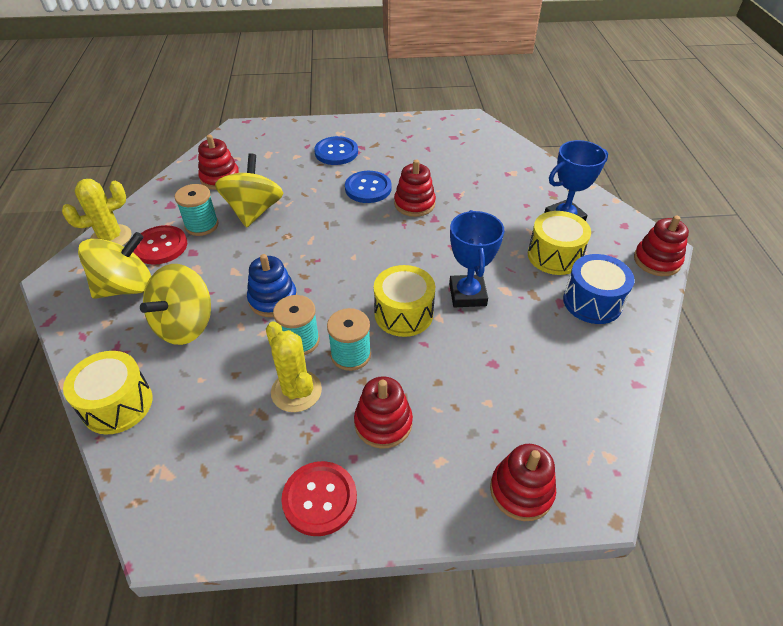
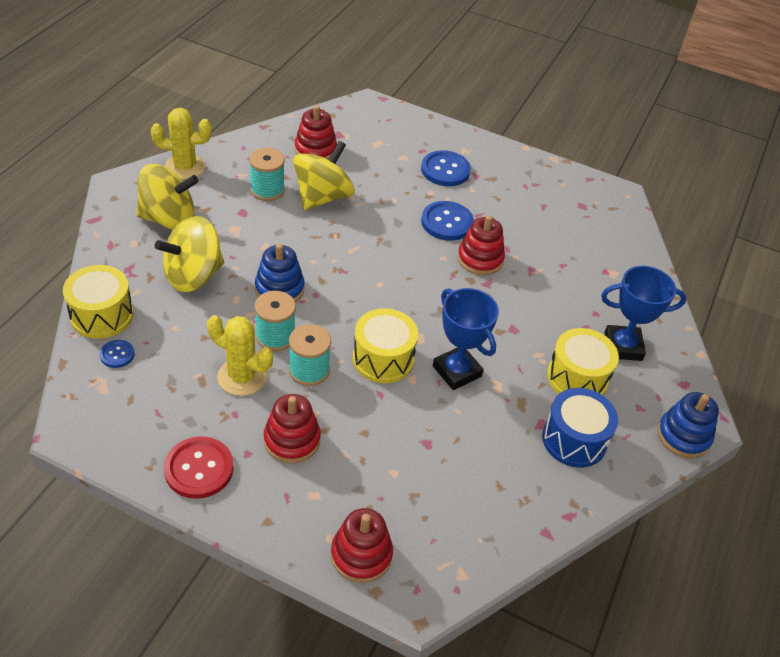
camera: 25 degrees right, 0 degrees up
red button [133,225,187,265] -> none
yellow cactus [266,321,322,412] -> yellow cactus turned 60 degrees counterclockwise [207,315,273,396]
blue trophy [449,210,505,307] -> blue trophy turned 60 degrees counterclockwise [433,288,499,390]
red stacking toy [634,215,689,276] -> blue stacking toy [658,392,719,458]
none -> blue button [100,340,135,368]

